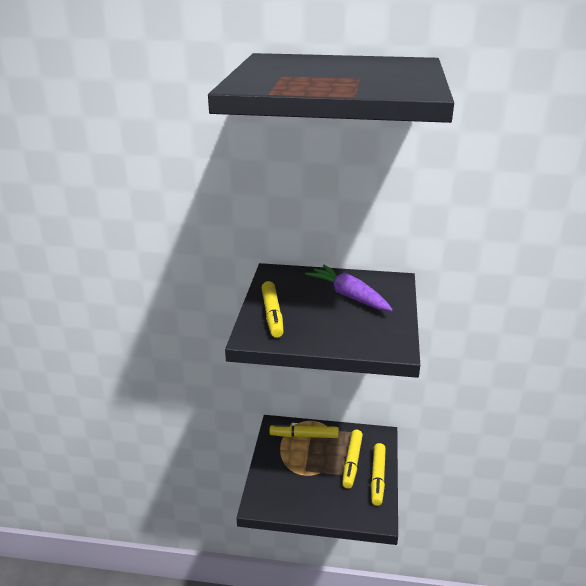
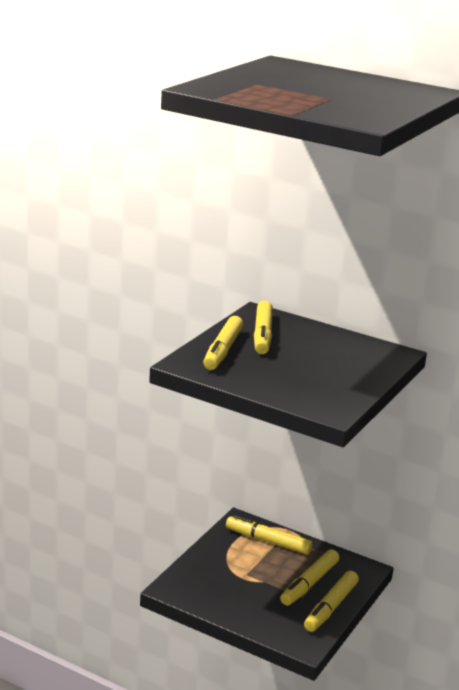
camera: 20 degrees right, 5 degrees down
purple carrot [305,265,393,311] -> none
none -> yellow marker [254,301,273,354]

